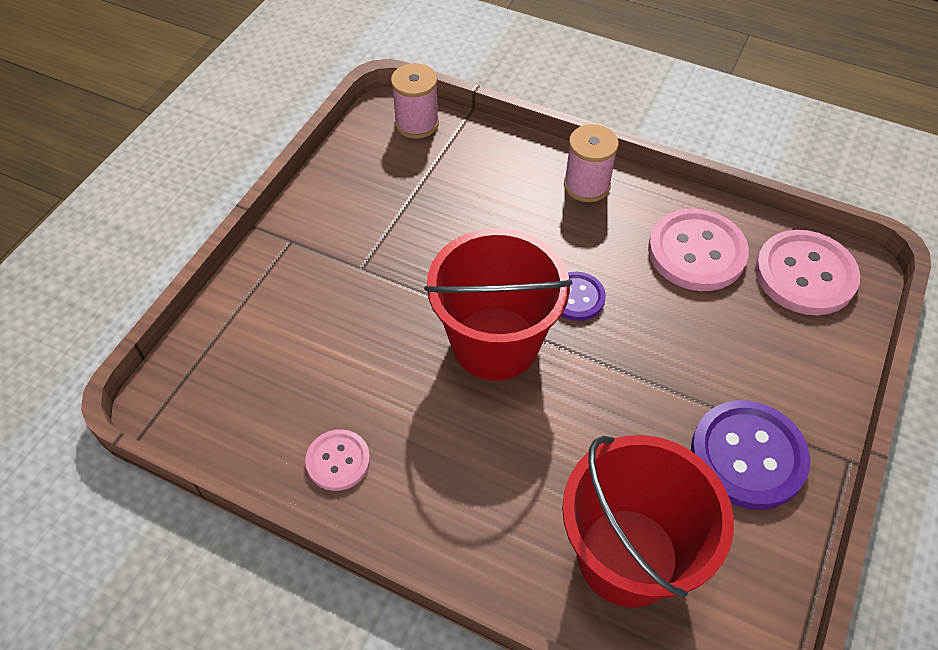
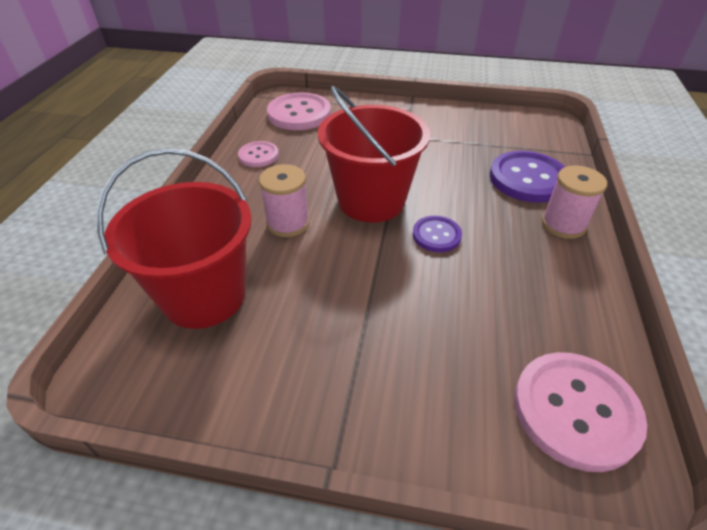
camera: 75 degrees right, 10 degrees down
pink spool [391,63,439,139] -> pink spool moved to [259,164,310,237]
pink button [648,208,749,291] -> pink button moved to [267,92,331,130]
purple button [691,400,810,510] -> purple button moved to [490,151,565,203]

